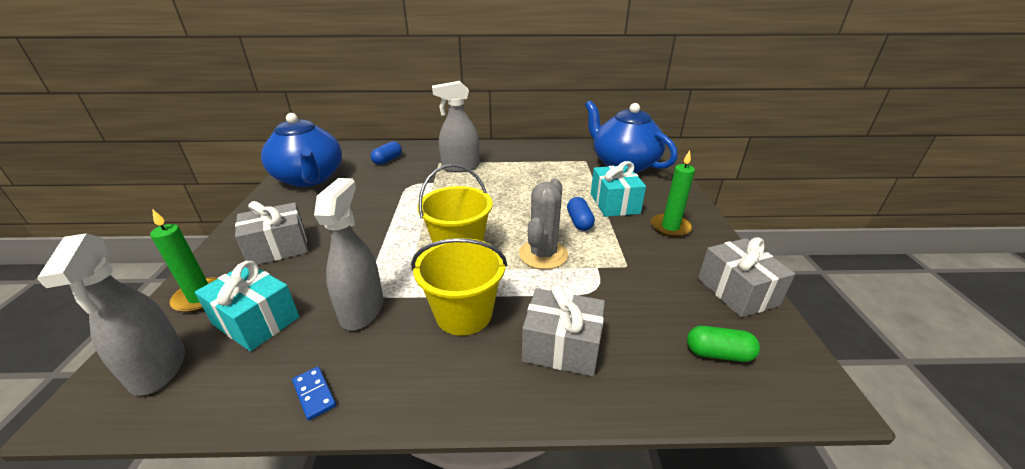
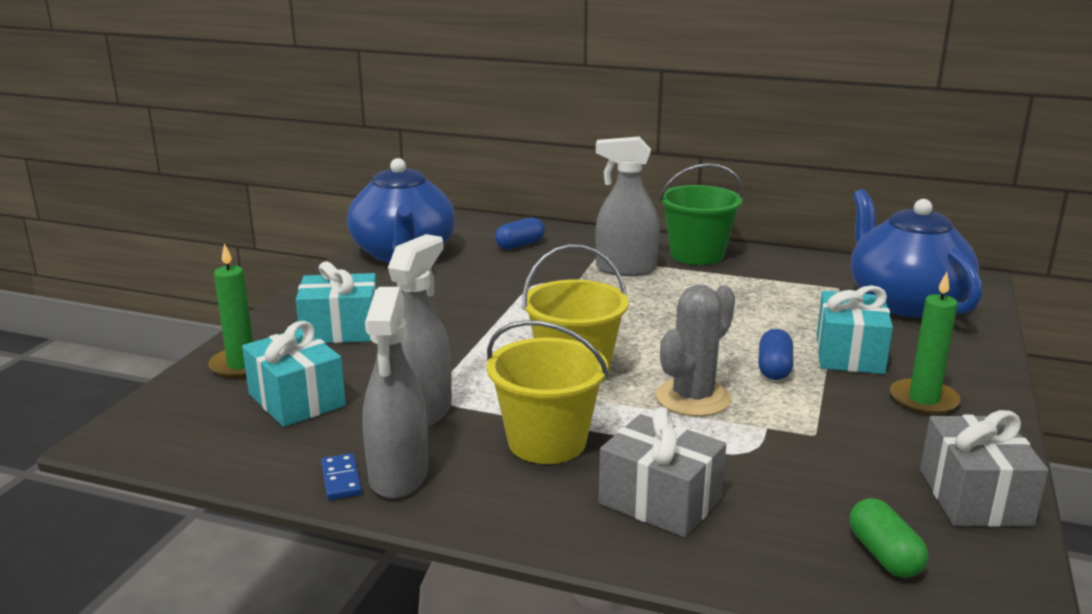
camera: 20 degrees right, 10 degrees down
grey spray bottle [37,233,185,396] -> grey spray bottle moved to [362,287,428,499]
grey gift [235,201,308,265] -> turquoise gift [296,262,377,343]
green capsule [687,326,760,362] -> green capsule turned 45 degrees clockwise [850,498,928,578]
none -> green bucket [659,163,743,265]

